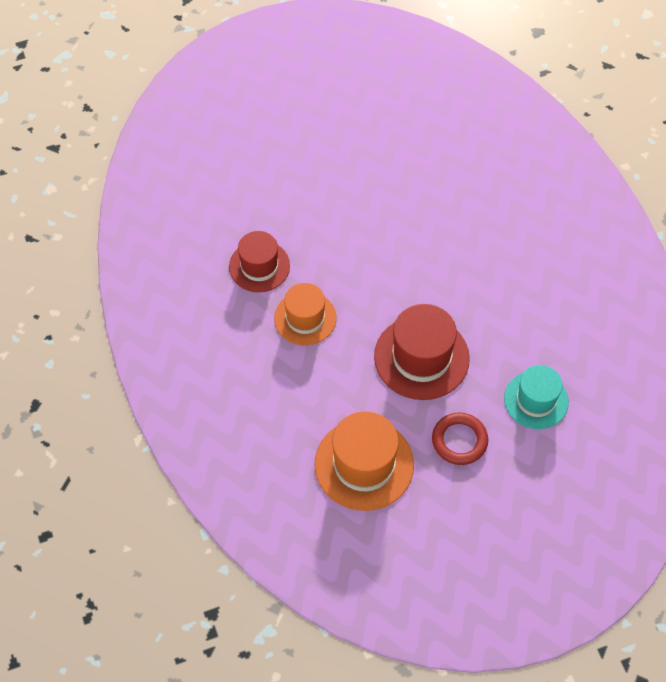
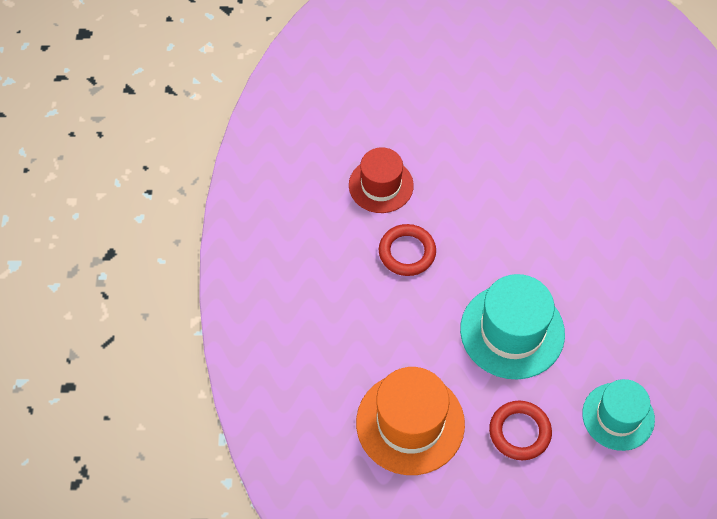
camera: 20 degrees right, 0 degrees up
orange hat [274,283,336,345] -> red ring [379,224,436,276]
red hat [374,304,470,400] -> turquoise hat [460,274,565,379]

